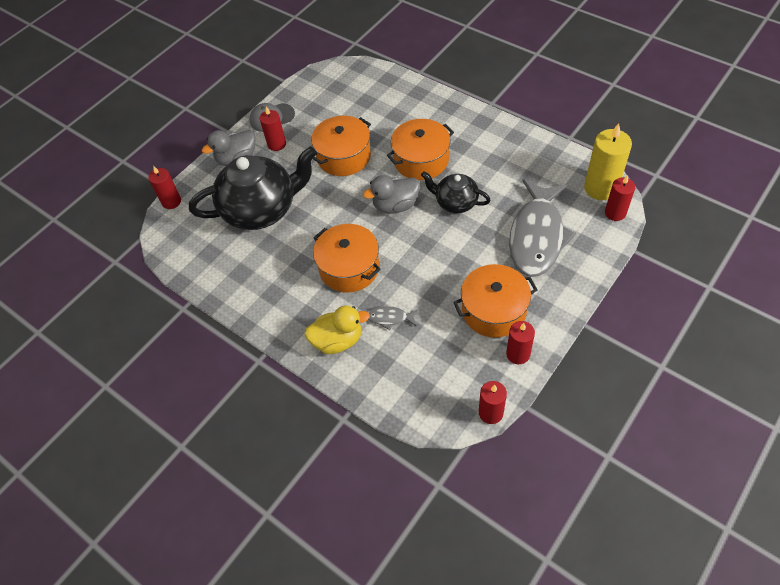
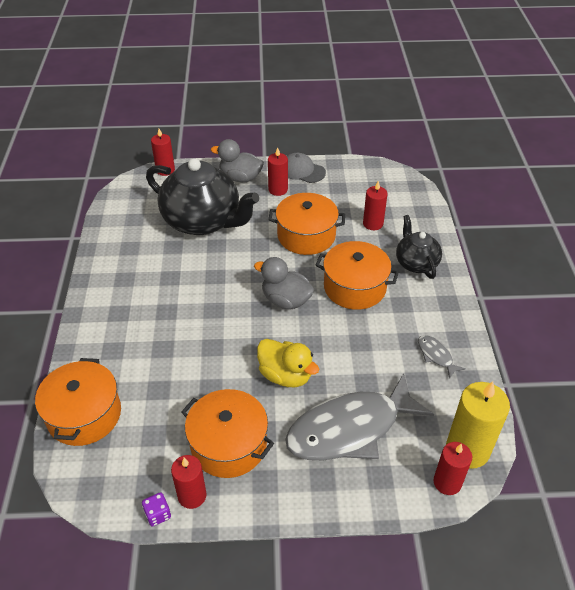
camera: 45 degrees right, 10 degrees down
yellow duck [304,305,370,354] -> yellow duck moved to [257,339,320,387]
orange pot [313,224,381,293] -> orange pot moved to [35,358,121,446]
grey fish [367,306,418,330] -> grey fish moved to [418,335,465,379]
black teapot [421,171,491,213] -> black teapot moved to [396,215,442,279]
red candle [479,381,507,424] -> red candle moved to [363,181,388,230]
none -> purple dice [142,492,171,527]

